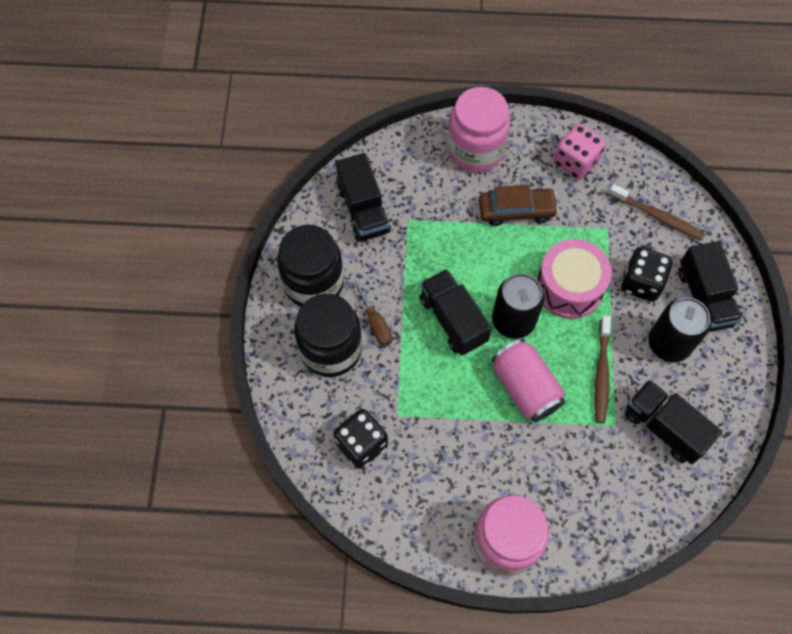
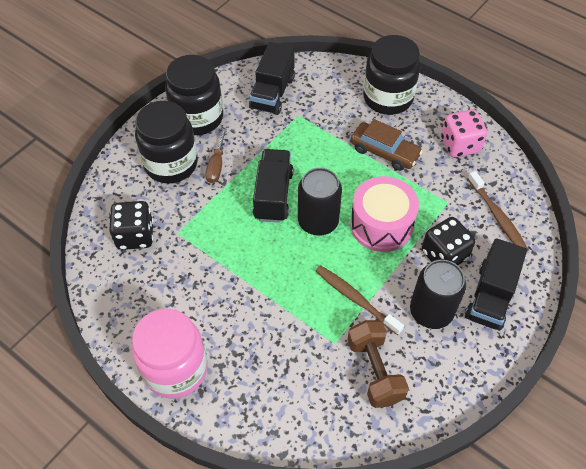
camera: 35 degrees right, 10 degrees down
pink jar [448,87,510,172] -> black jar [363,35,420,115]
pink can [492,339,565,422] -> none
brown toothbrush [594,316,611,423] -> brown toothbrush turned 90 degrees clockwise [316,265,404,335]
black truck [625,379,723,464] -> brown dumbbell [347,320,409,408]

